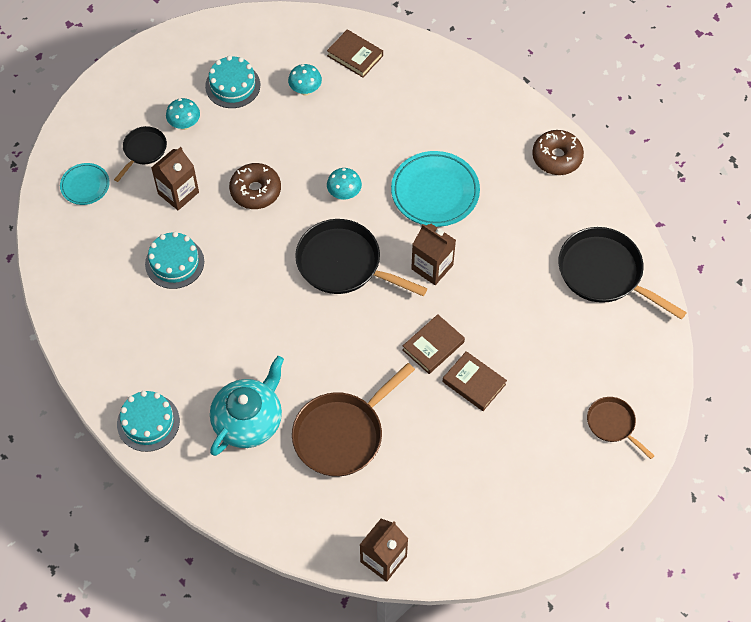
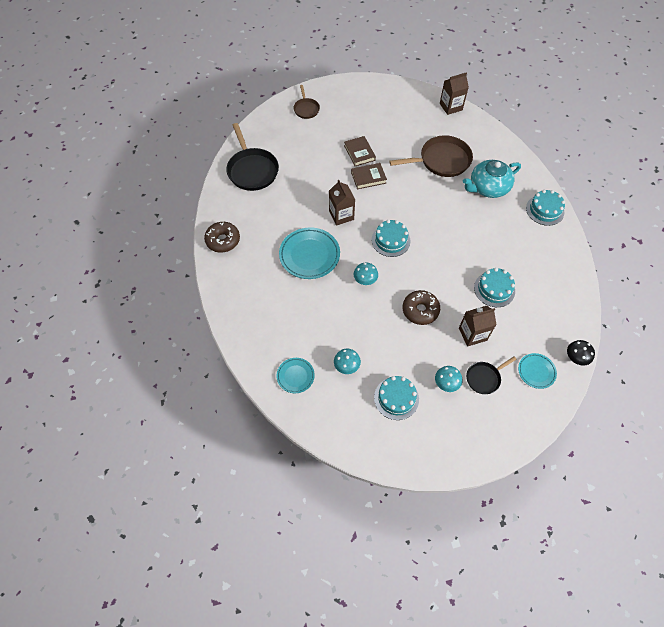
camera: 150 degrees left, 0 degrees up
black pan [295,219,427,296] -> turquoise cake [372,220,410,257]
brown book [327,29,383,78] -> turquoise plate [277,358,315,393]
none -> black mushroom [567,340,595,366]

